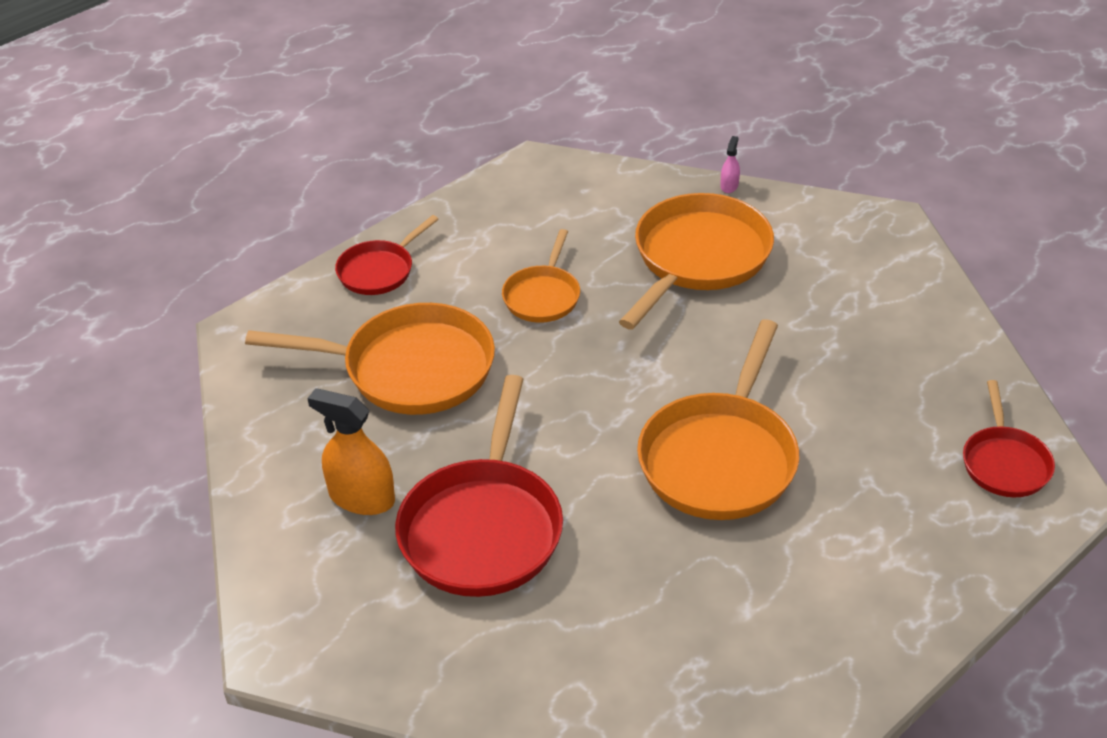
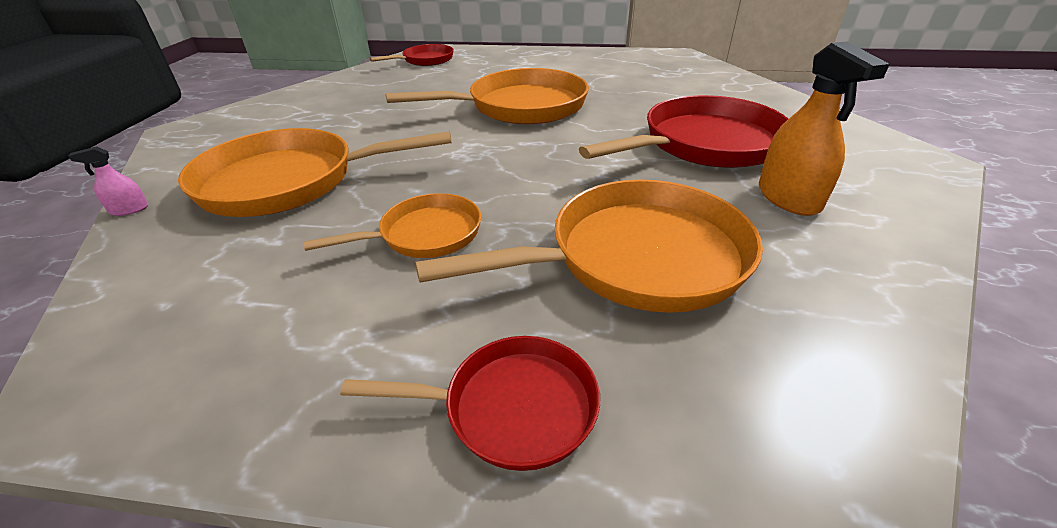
camera: 130 degrees left, 5 degrees down
orange pan [245,303,495,415] -> orange pan turned 105 degrees clockwise [415,180,763,313]

